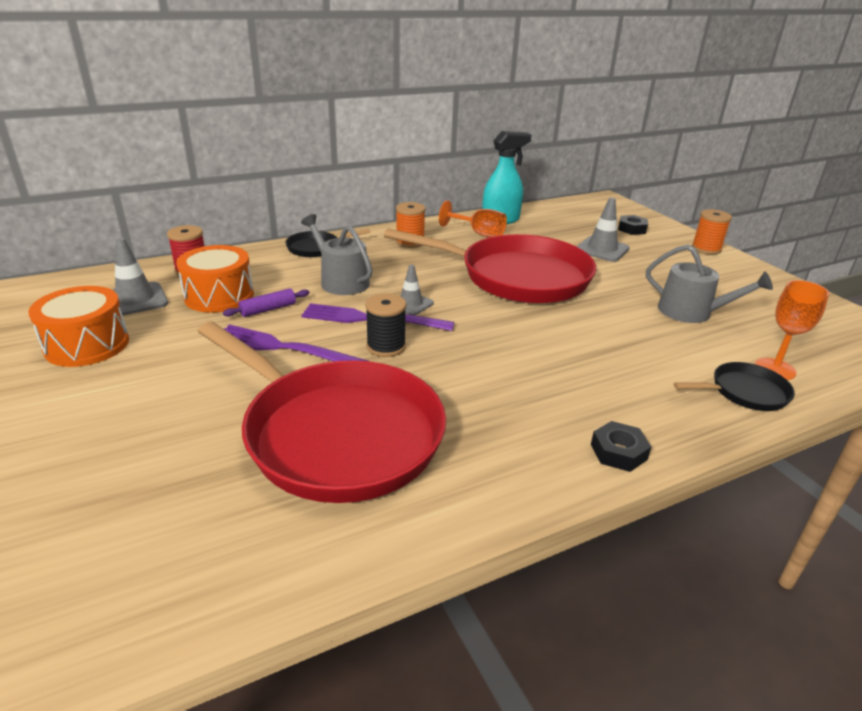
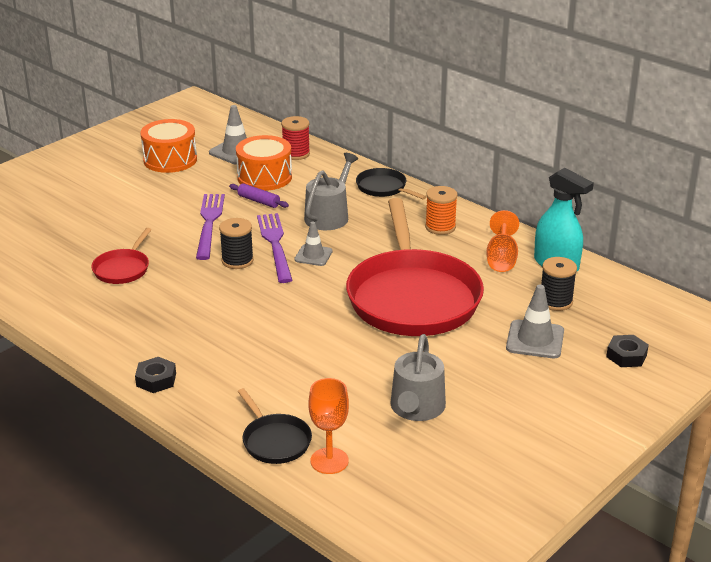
camera: 70 degrees right, 0 degrees up
red pan [198,322,446,503] -> red pan [91,228,151,284], size x0.43
orange spool [692,209,732,255] -> none
none -> black spool [541,257,577,311]

